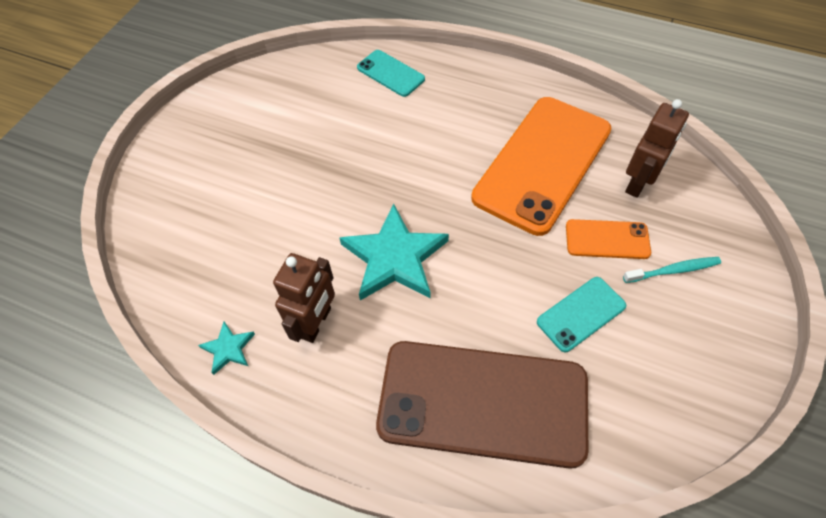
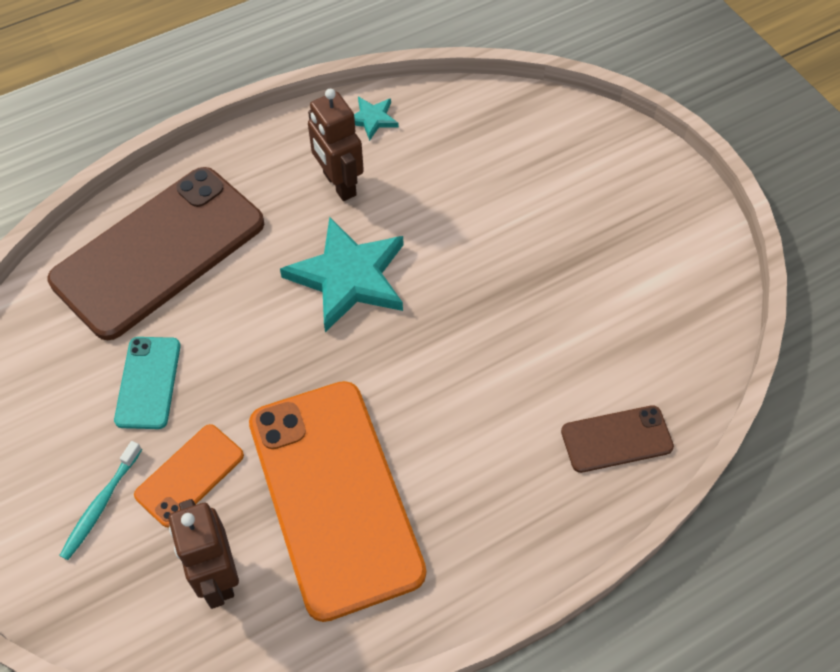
camera: 125 degrees right, 0 degrees up
turquoise phone [357,50,425,97] -> brown phone [561,405,674,473]

